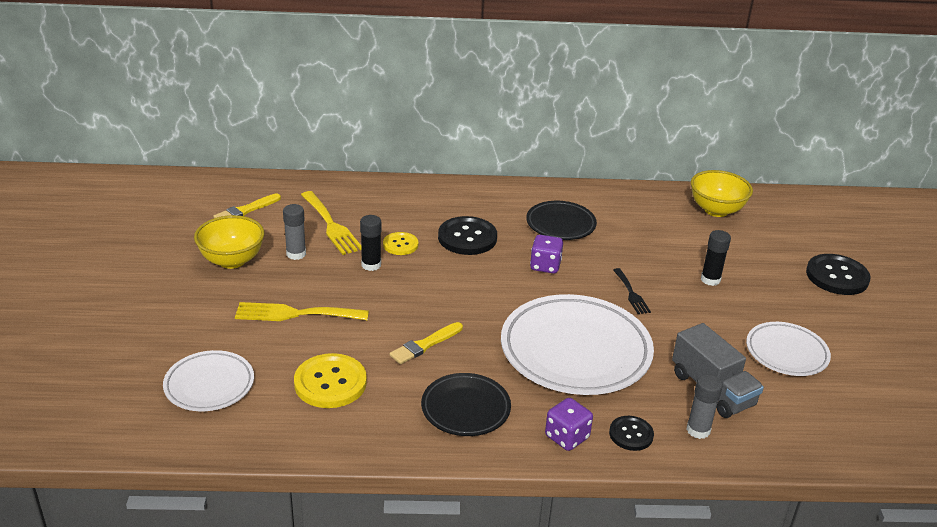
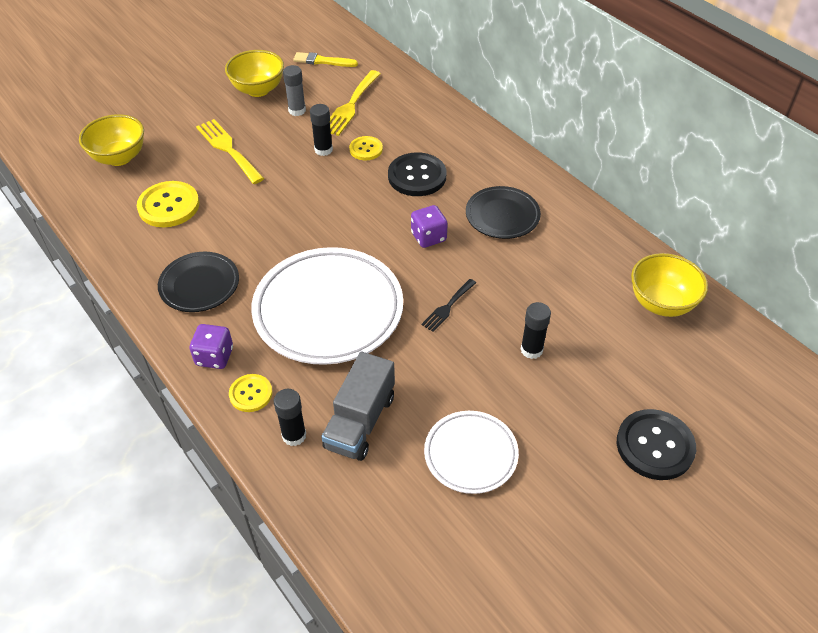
camera: 55 degrees right, 15 degrees up
white plate [163,350,254,411] -> yellow bowl [79,114,144,166]
yellow brush [390,322,463,364] -> none
black button [609,416,654,451] -> yellow button [229,374,272,412]
grey glue stick [686,374,723,439] -> black glue stick [274,389,306,446]

